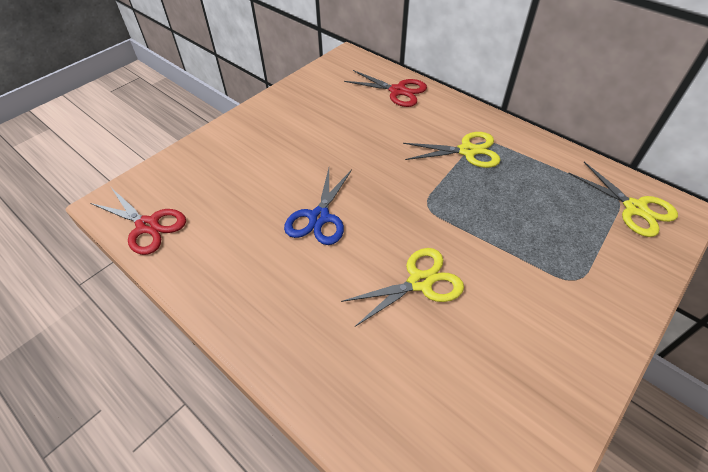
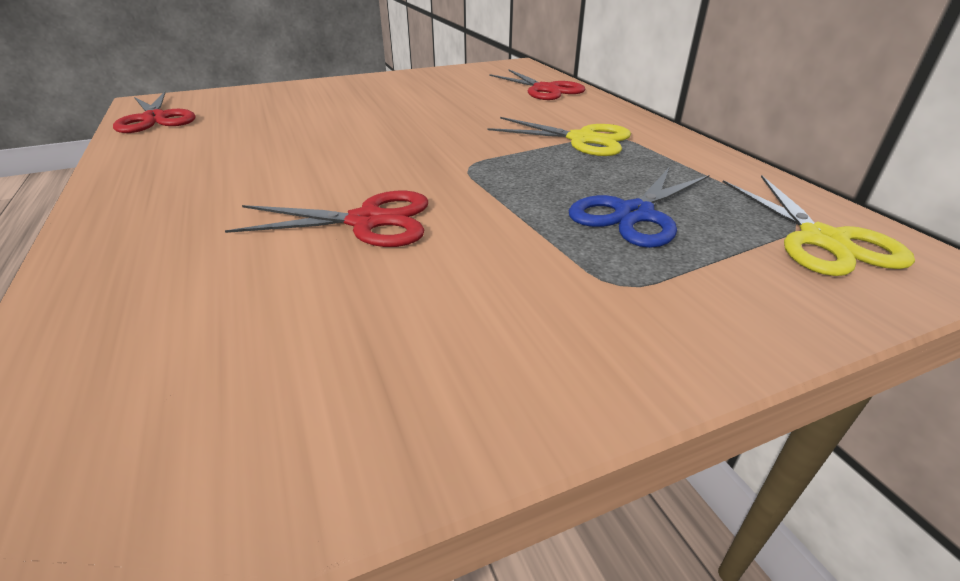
camera: 25 degrees right, 15 degrees down
blue scissors [284,168,352,245] -> blue scissors moved to [569,167,710,248]
yellow scissors [341,248,464,327] -> red scissors [225,191,428,247]

